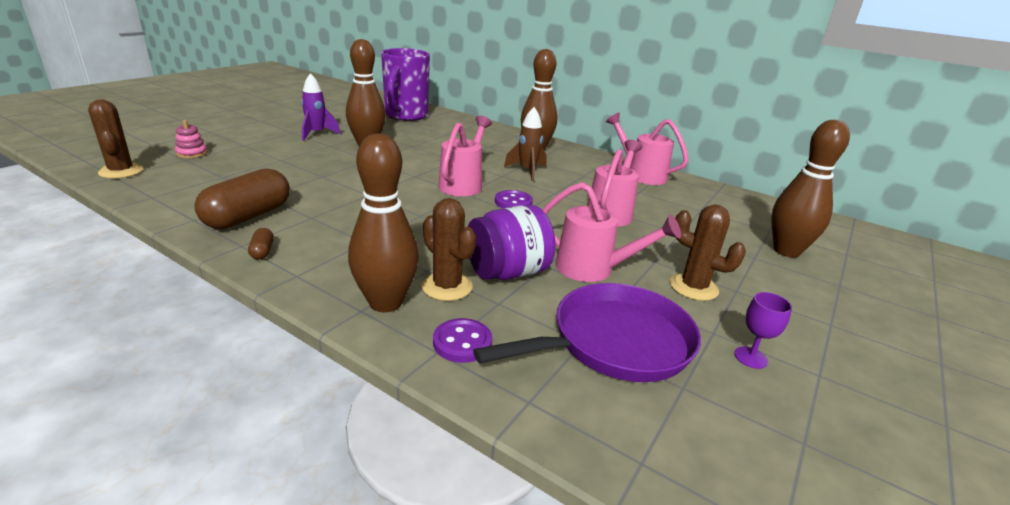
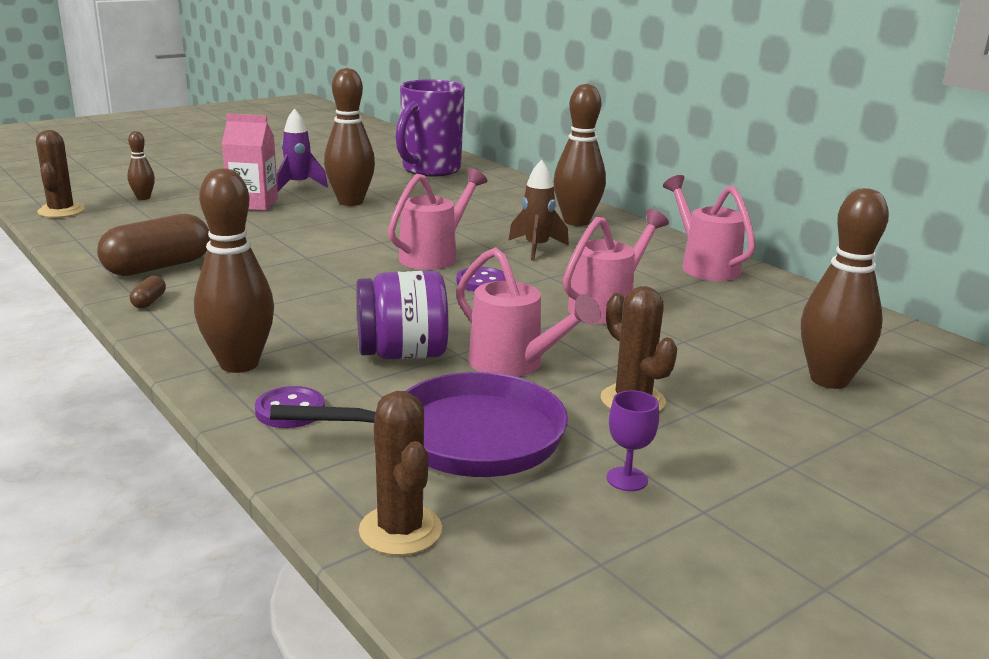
camera: 20 degrees right, 5 degrees down
pink stacking toy [175,120,208,158] -> brown bowling pin [127,131,155,200]
brown cactus [421,198,476,301] -> brown cactus moved to [359,391,442,556]
none -> pink carton [222,113,278,211]

